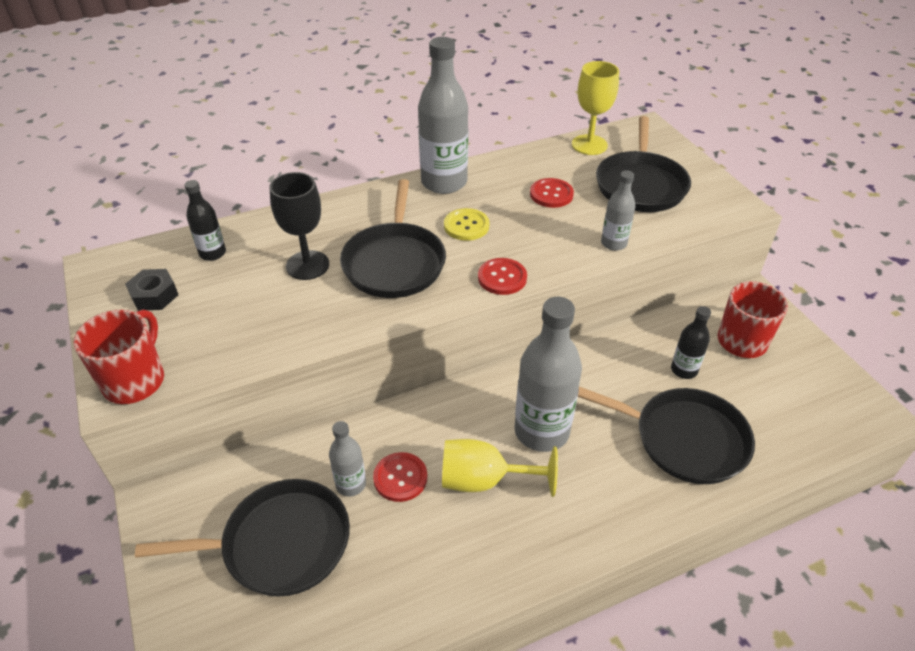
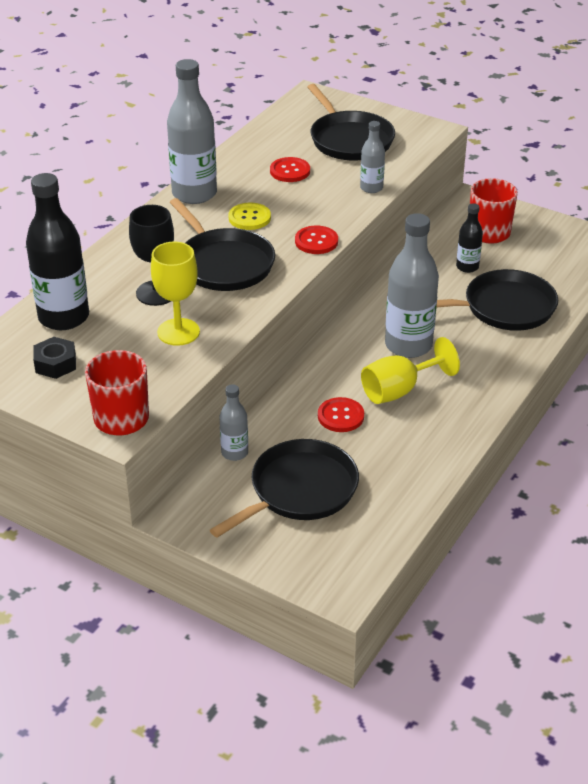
camera: 35 degrees left, 5 degrees down
black bottle [184,180,226,261] -> black bottle [26,173,89,330], size x1.93
grey bottle [329,421,366,497] -> grey bottle moved to [220,384,248,461]
yellow goblet [572,61,619,155] -> yellow goblet moved to [151,242,200,346]

